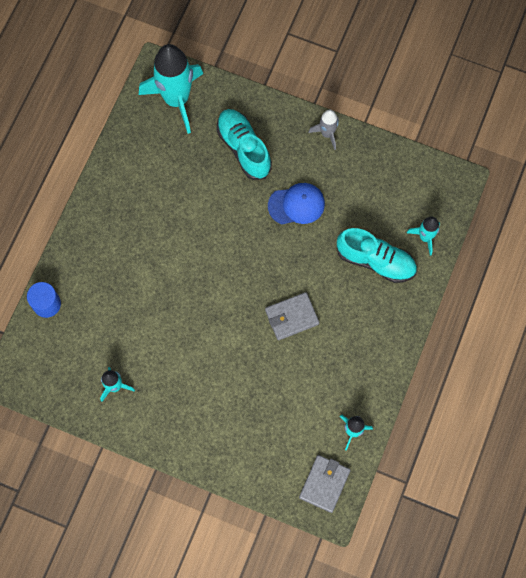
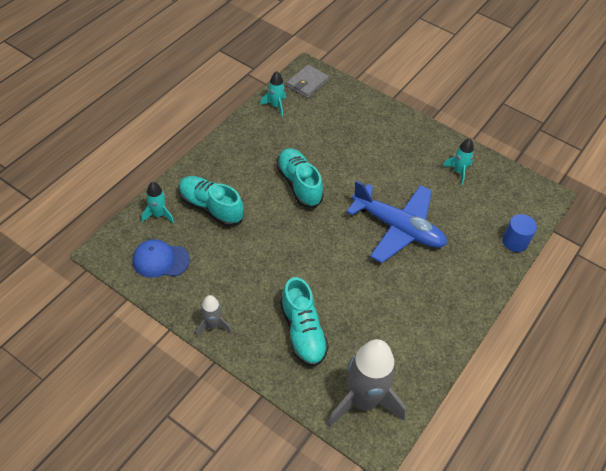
camera: 170 degrees left, 20 degrees down
turquoise rocket [139,44,203,134] -> grey rocket [327,339,406,427]
grey wallet [265,292,319,340] -> turquoise shoe [277,148,324,208]
blue cap [268,183,325,224] -> blue cap moved to [133,239,190,278]
none -> blue plane [346,180,447,263]

